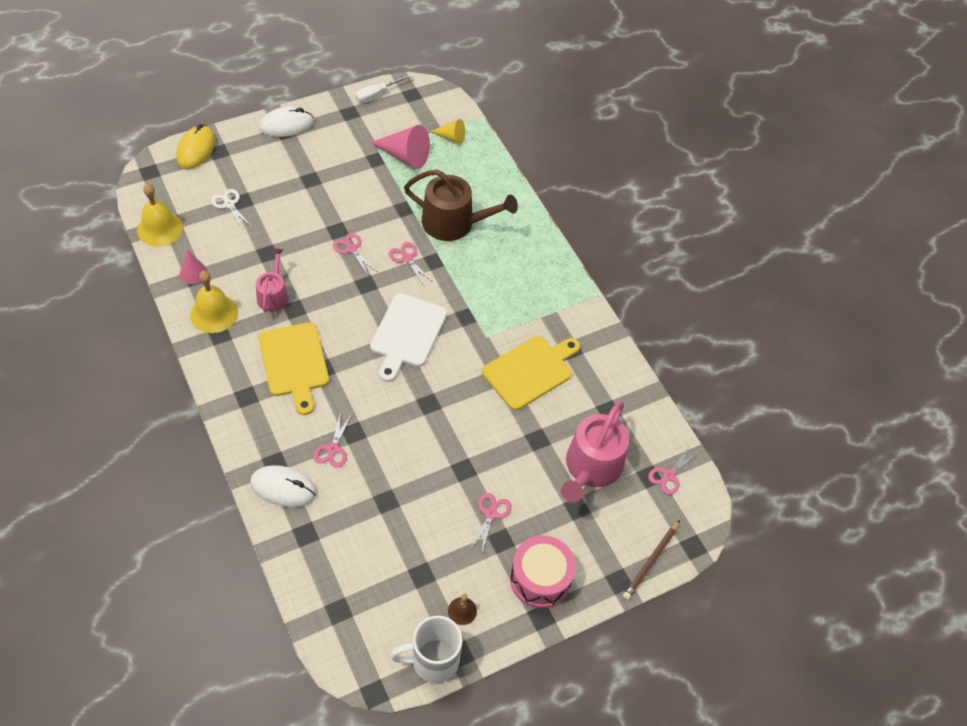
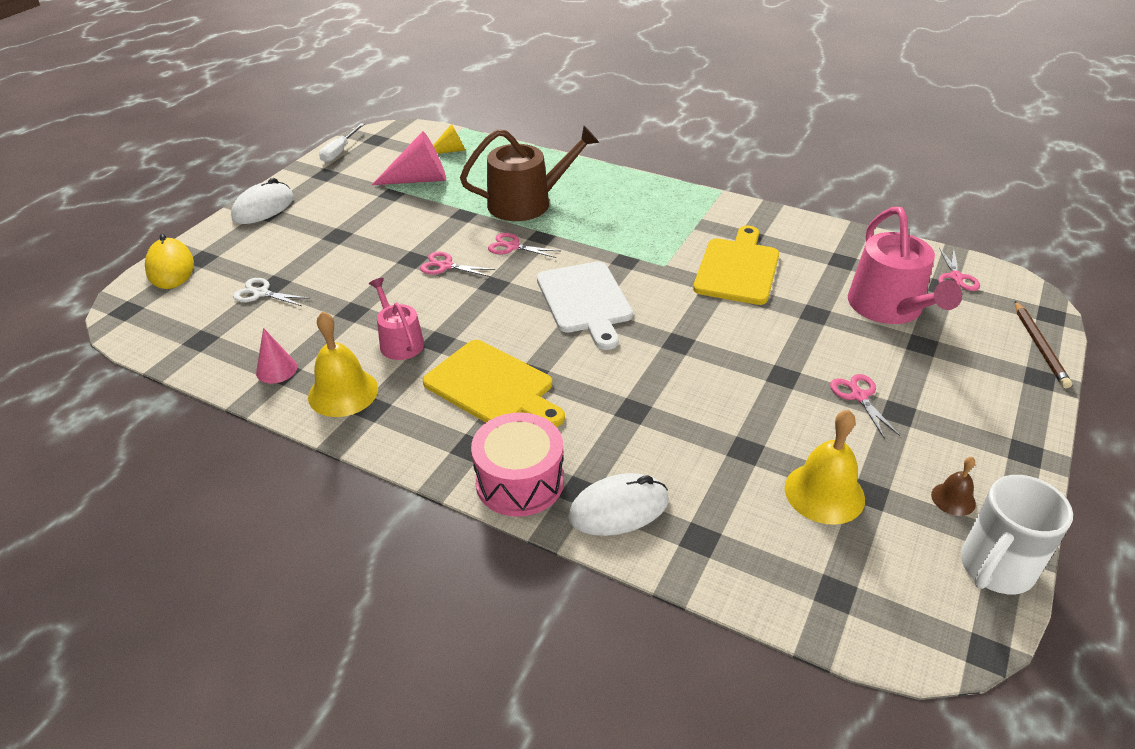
camera: 30 degrees left, 15 degrees down
yellow bell [137,184,183,247] -> yellow bell moved to [785,410,865,525]
pink scissors [314,411,352,468] -> none
pink drum [510,535,576,608] -> pink drum moved to [471,412,564,517]

